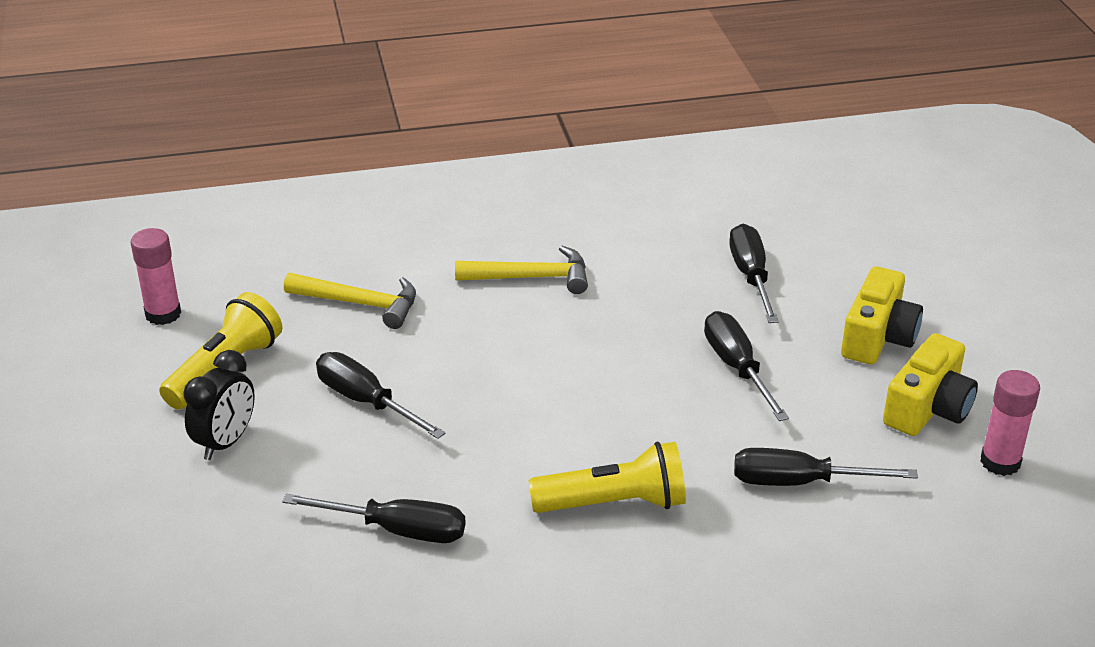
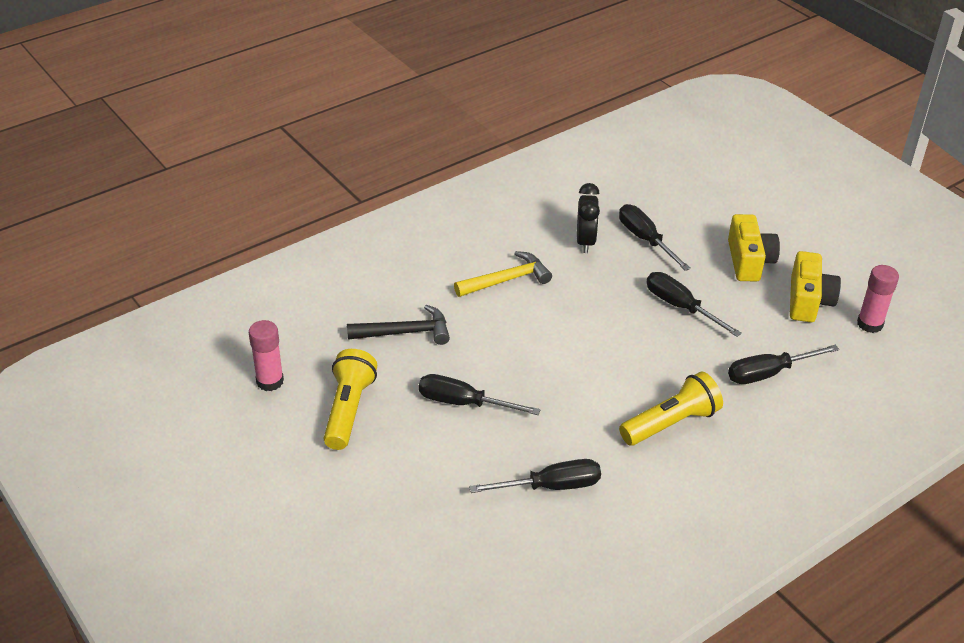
camera: 25 degrees left, 5 degrees up
black clock [183,350,255,460] -> black clock moved to [577,183,600,253]
yellow hammer [284,273,416,329] -> black hammer [347,305,450,345]

